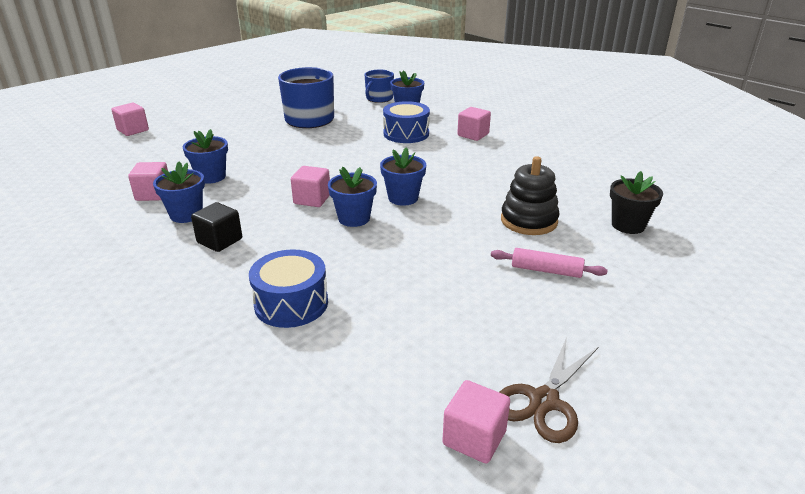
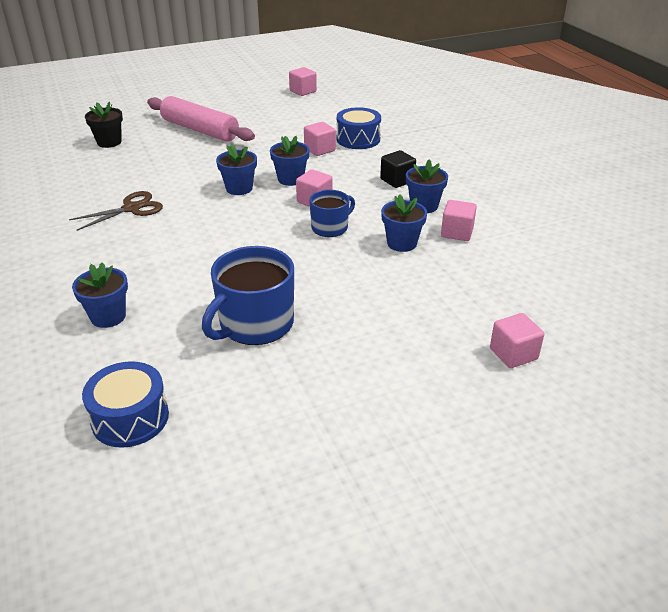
camera: 160 degrees left, 5 degrees up
blue mug [365,70,394,103] -> blue mug moved to [309,190,355,237]
blue drum [383,101,430,143] -> blue drum moved to [82,361,169,448]
pink cube [457,107,491,141] -> pink cube moved to [304,122,336,156]
pink rolling pin [491,248,607,278] -> pink rolling pin [147,96,255,142], size x2.01
brown scissors [499,337,598,443] -> brown scissors moved to [69,191,163,231]
black stacking toy [501,156,560,235] -> none

